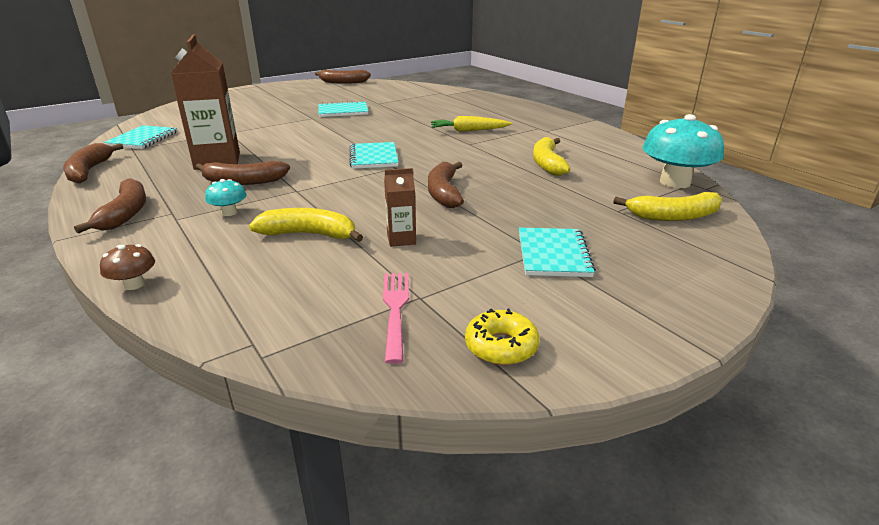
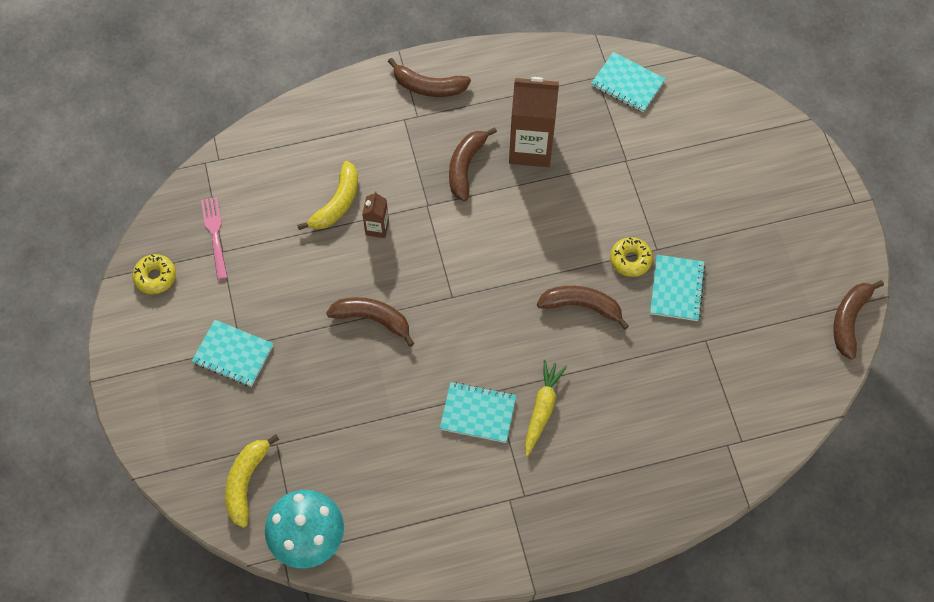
camera: 110 degrees right, 35 degrees up
brown banana [63,143,123,183] -> brown banana moved to [537,286,629,330]
brown mushroom [100,244,155,290] -> none
turquoise mushroom [205,179,246,216] -> none
turquoise notebook [350,142,399,169] -> turquoise notebook moved to [440,382,516,443]
pink fork [383,273,409,364] -> pink fork turned 120 degrees counterclockwise [201,197,228,280]
brown carton [384,168,416,247] -> brown carton moved to [362,191,389,238]
yellow banana [533,137,570,176] -> none
none -> yellow donut [610,237,653,277]

